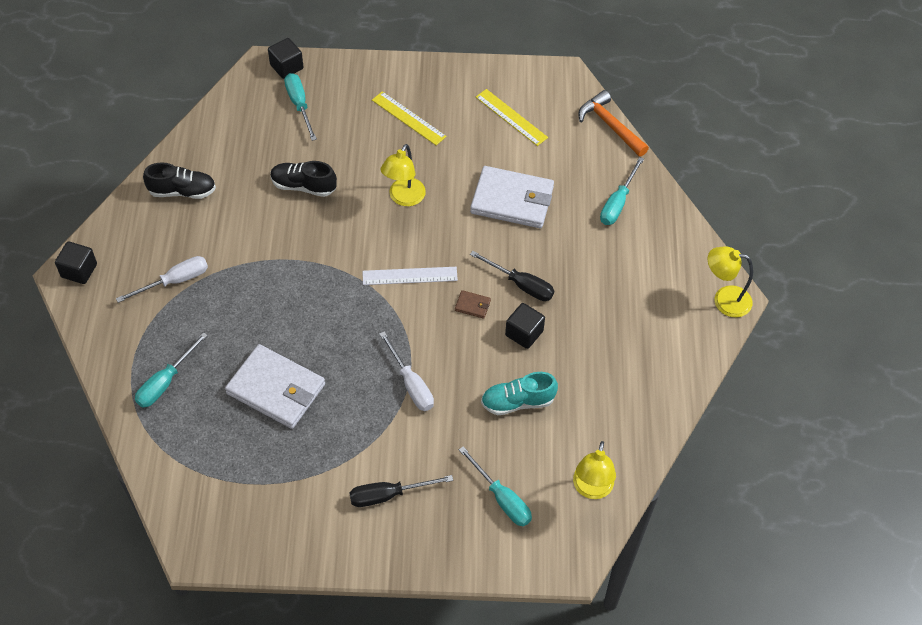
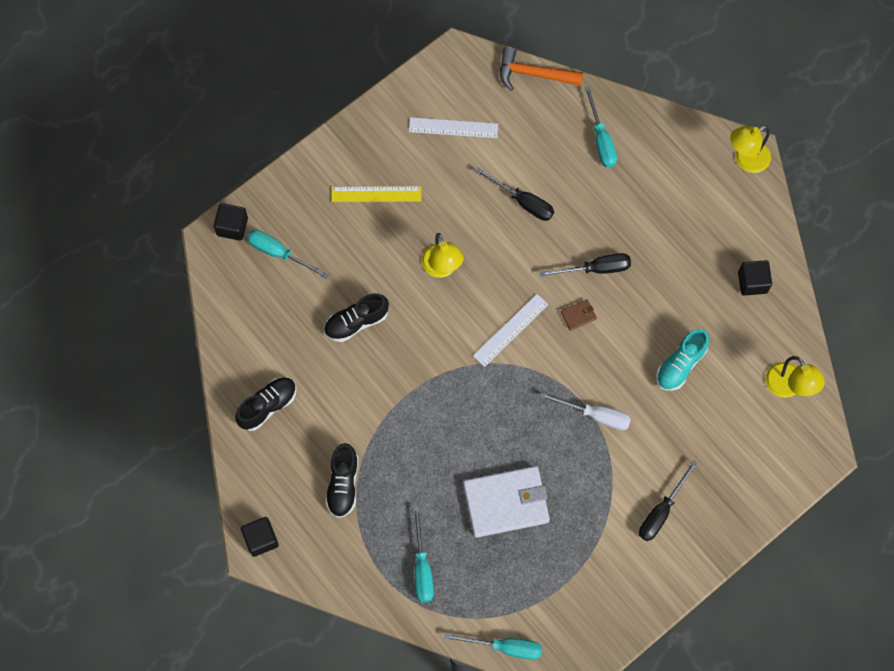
camera: 40 degrees left, 15 degrees up
white screwdriver [116,256,208,303] -> black shoe [325,443,358,518]
turquoise screwdriver [459,446,532,526] -> turquoise screwdriver moved to [445,633,542,660]
white wallet [470,166,554,228] -> black screwdriver [475,167,554,221]
yellow ruler [476,89,548,146] -> white ruler [409,117,498,138]
black cube [505,303,545,349] -> black cube moved to [738,260,772,296]

